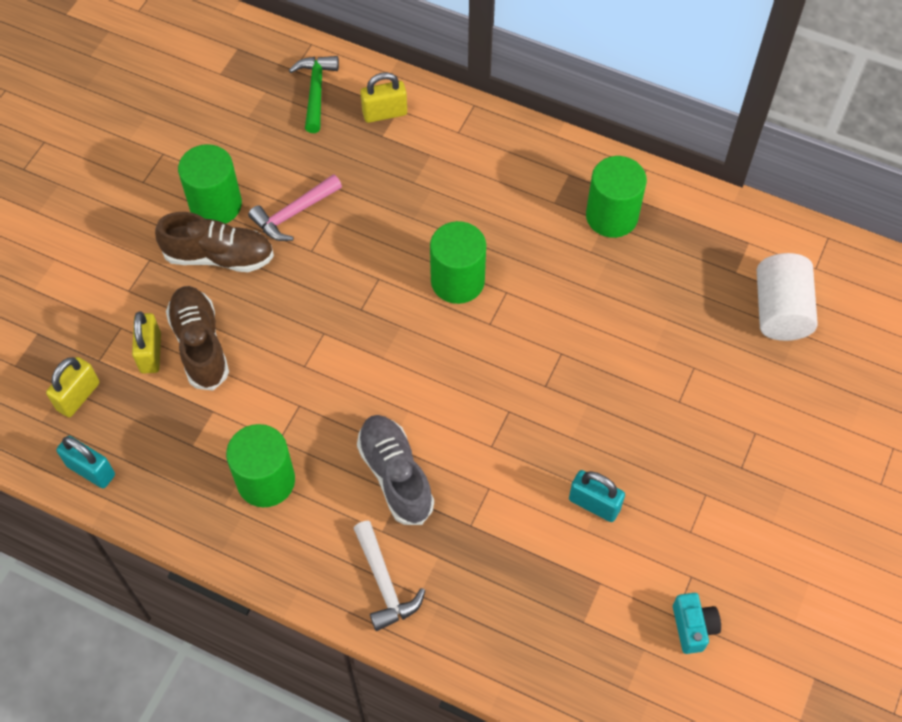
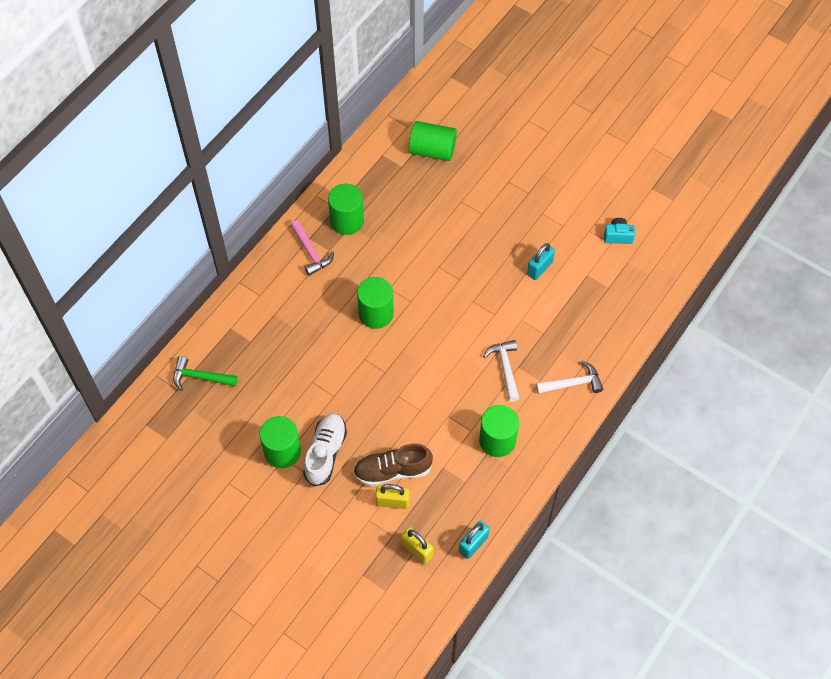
camera: 80 degrees left, 0 degrees up
brown shoe [155,212,274,272] -> white shoe [303,413,347,486]
pink hammer [248,174,342,241] -> pink hammer moved to [290,220,334,276]
grey shoe [357,415,434,525] -> white hammer [483,340,520,402]
yellow padlock [360,72,407,123] -> none
white cylinder [757,253,818,341] -> green cylinder [409,121,457,161]

